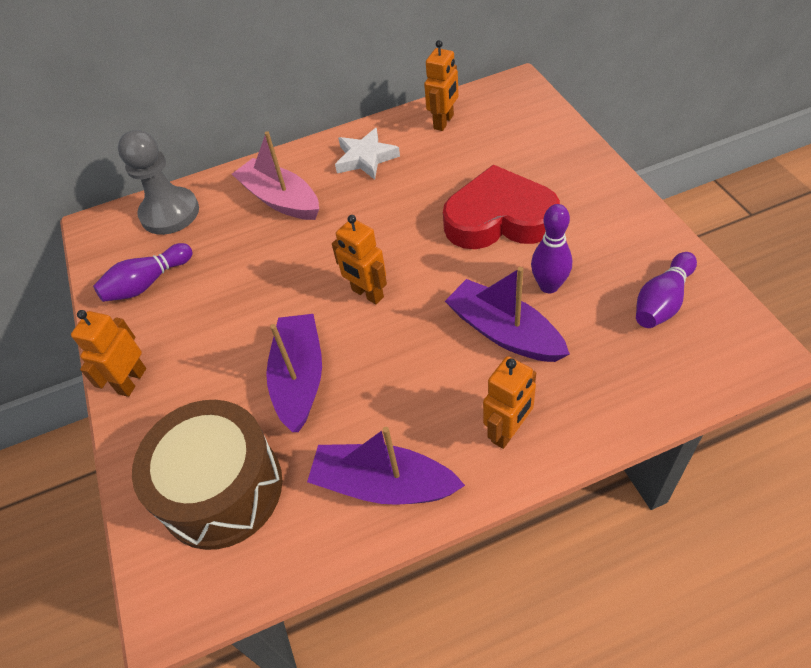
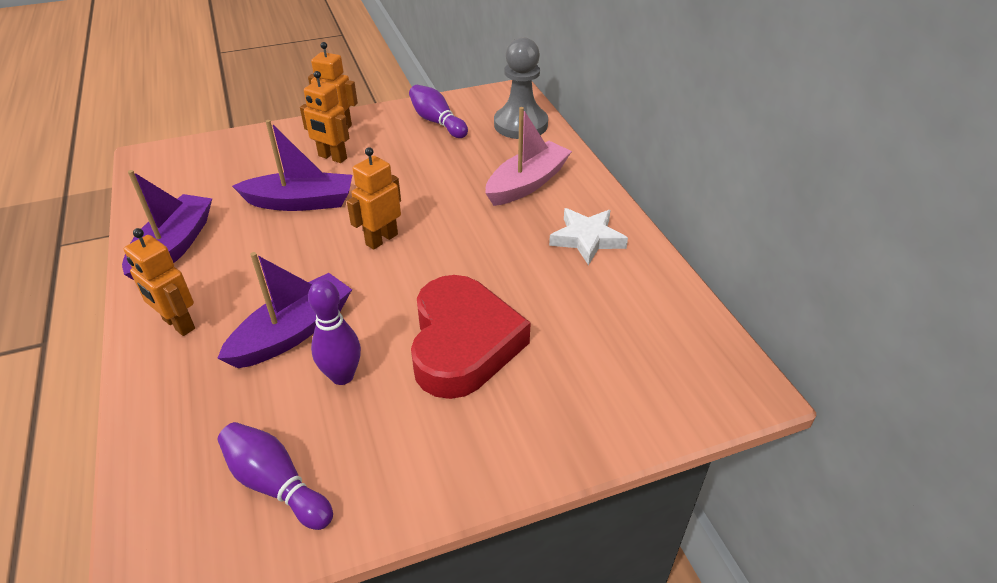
camera: 85 degrees right, 10 degrees down
brown drum [132,400,282,550] -> none
orange robot [424,40,459,131] -> orange robot moved to [300,71,349,163]

